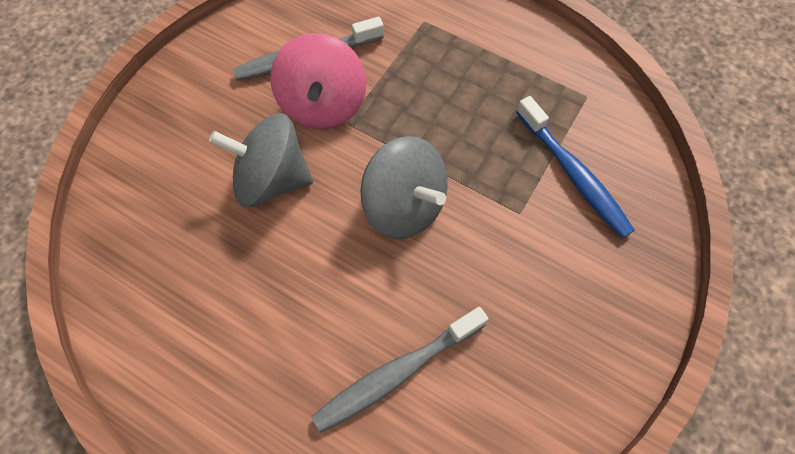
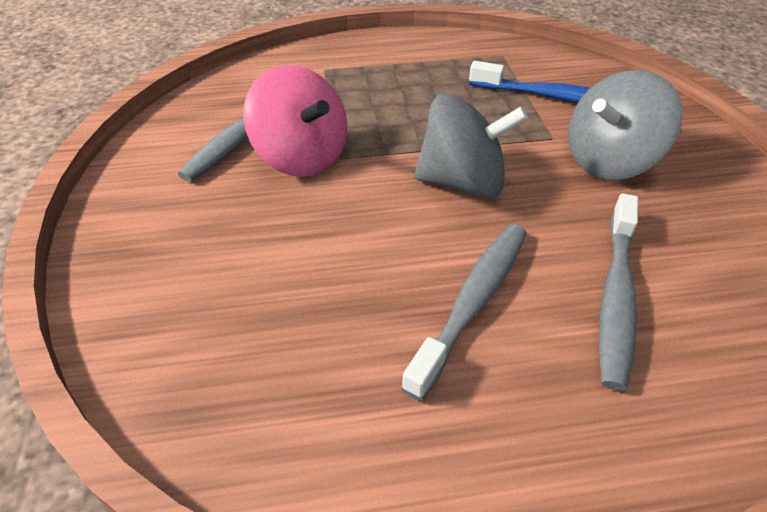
camera: 40 degrees left, 20 degrees down
grey spinning top [209,113,313,207] -> grey spinning top moved to [568,70,683,180]
none -> grey toothbrush [401,224,527,401]

